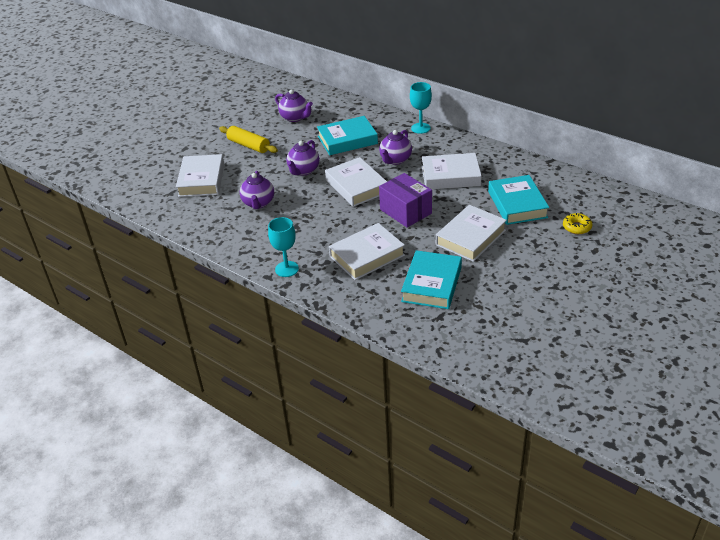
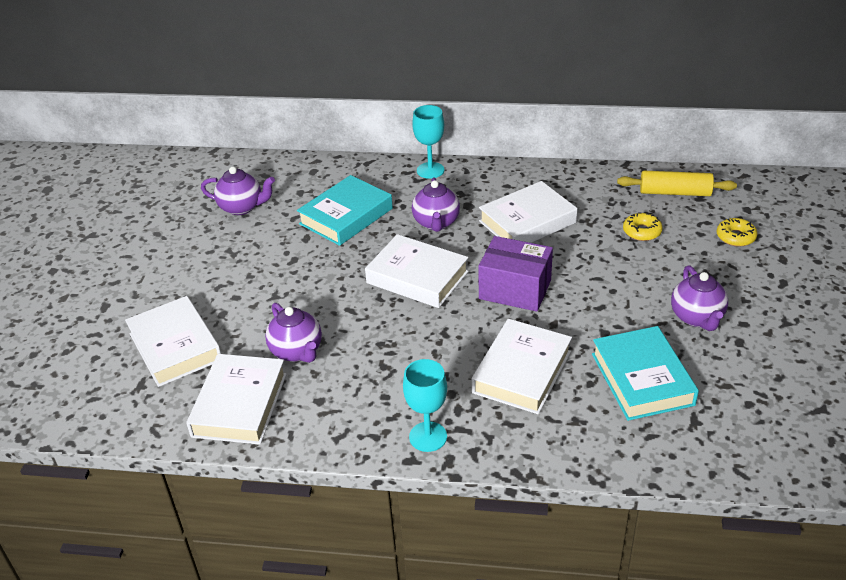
camera: 30 degrees left, 0 degrees up
yellow rolling pin [219,126,278,153] -> yellow rolling pin moved to [617,171,737,196]
purple teapot [286,140,319,175] -> purple teapot moved to [671,265,728,331]
white book [436,205,507,262] -> white book moved to [186,354,287,445]
turquoise book [488,175,549,225] -> yellow donut [623,212,663,241]

